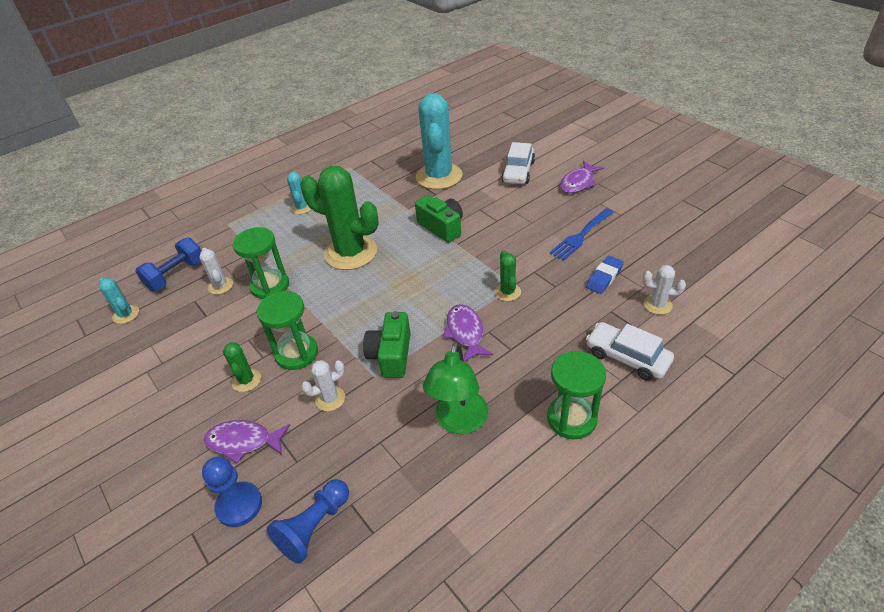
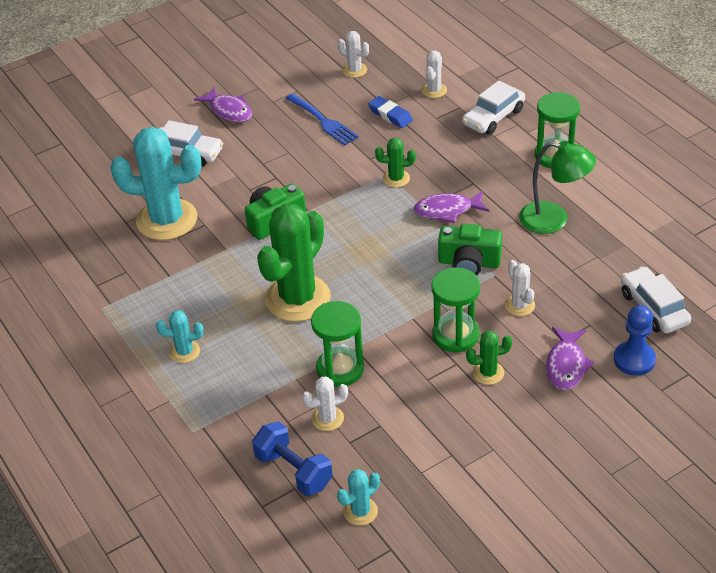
camera: 85 degrees left, 0 degrees up
blue pawn [267,479,349,564] -> white car [621,266,691,333]
none -> white cactus [338,31,369,78]

